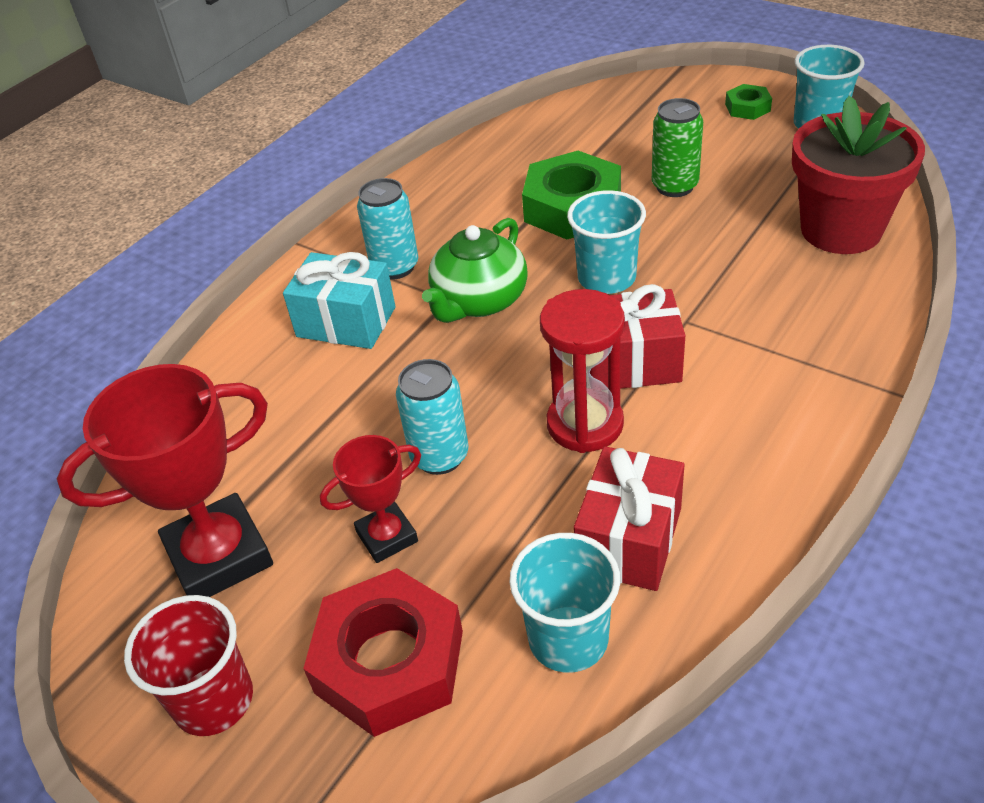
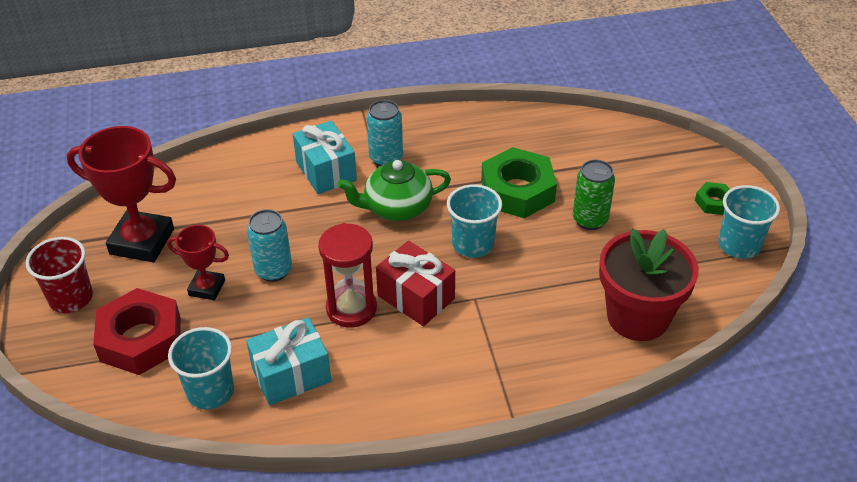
camera: 40 degrees right, 0 degrees up
red gift [574,446,684,591] -> turquoise gift [246,317,331,405]

